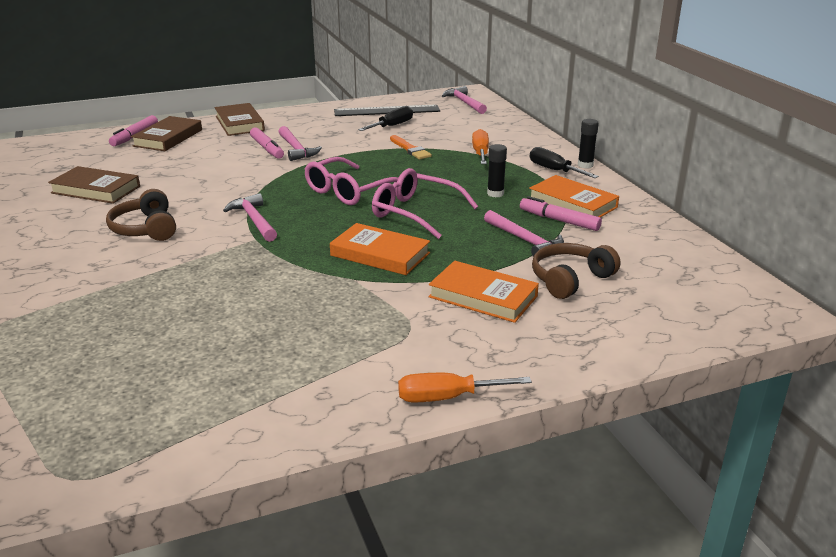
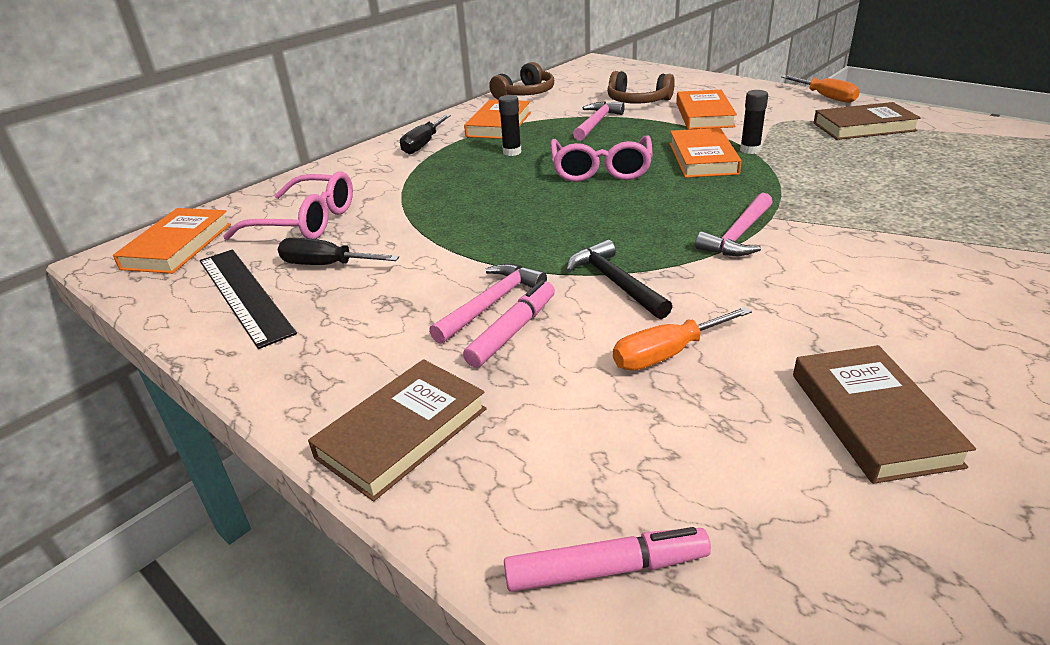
camera: 115 degrees left, 5 degrees up
brown headphones [106,189,176,241] -> brown headphones moved to [489,62,554,99]
brown book [131,116,202,151] -> brown book moved to [814,102,921,140]
pink glasses [305,157,398,205] -> pink glasses moved to [223,171,353,240]
orange brush [390,135,432,160] -> none
pink hammer [442,86,487,114] -> orange book [113,208,231,274]
orange screwdriver [472,129,489,164] -> orange screwdriver moved to [613,307,752,371]
pink marker [520,196,602,231] -> none
black glue stick [578,119,599,168] -> black glue stick moved to [740,90,768,154]
none -> black hammer [566,239,672,319]

